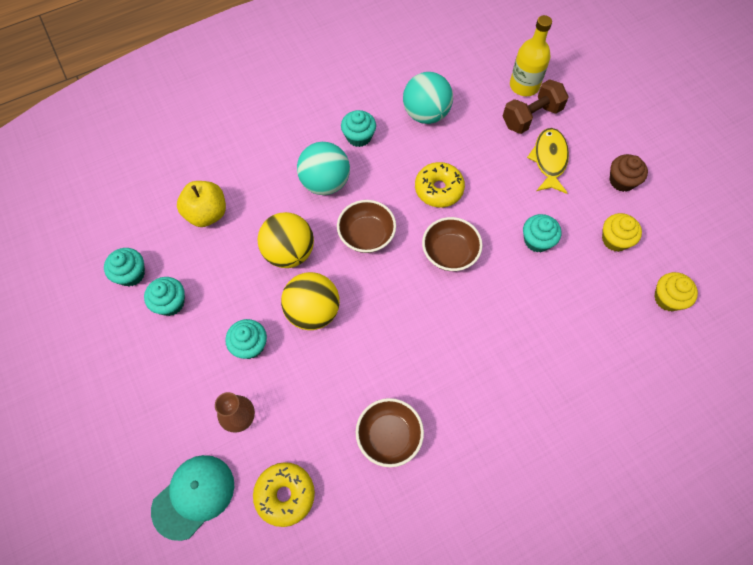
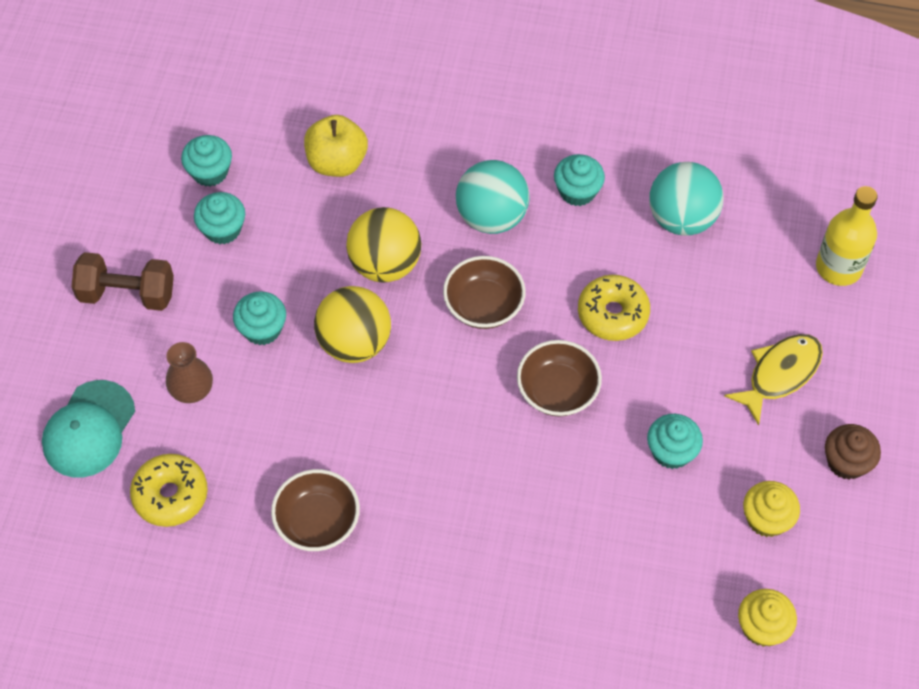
camera: 40 degrees right, 5 degrees down
turquoise cap [151,455,234,541] -> turquoise cap turned 120 degrees clockwise [42,380,135,478]
brown dumbbell [503,79,569,134] -> brown dumbbell moved to [72,252,174,311]

